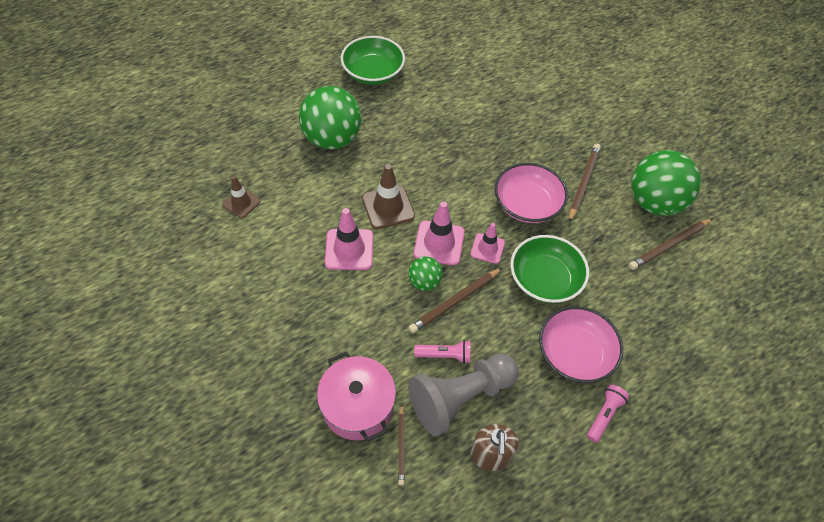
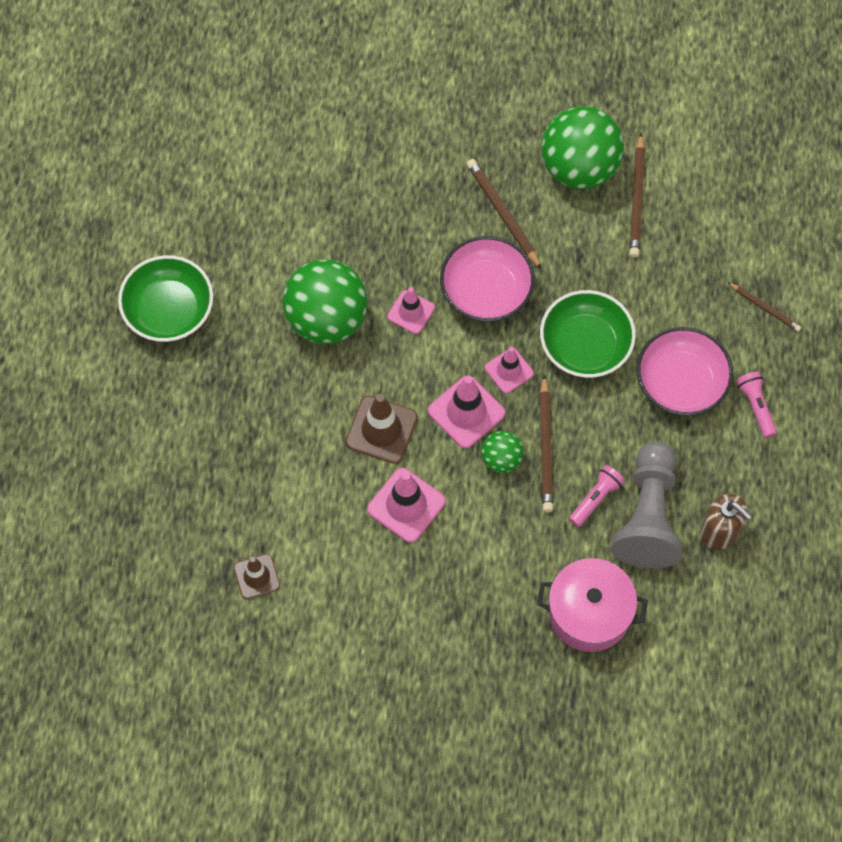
camera: 50 degrees left, 10 degrees up
green ball [299,86,361,149] -> green ball moved to [282,259,367,344]
brown pencil [398,404,405,486] -> brown pencil moved to [728,282,801,332]
none -> pink traffic cone [387,287,435,334]

